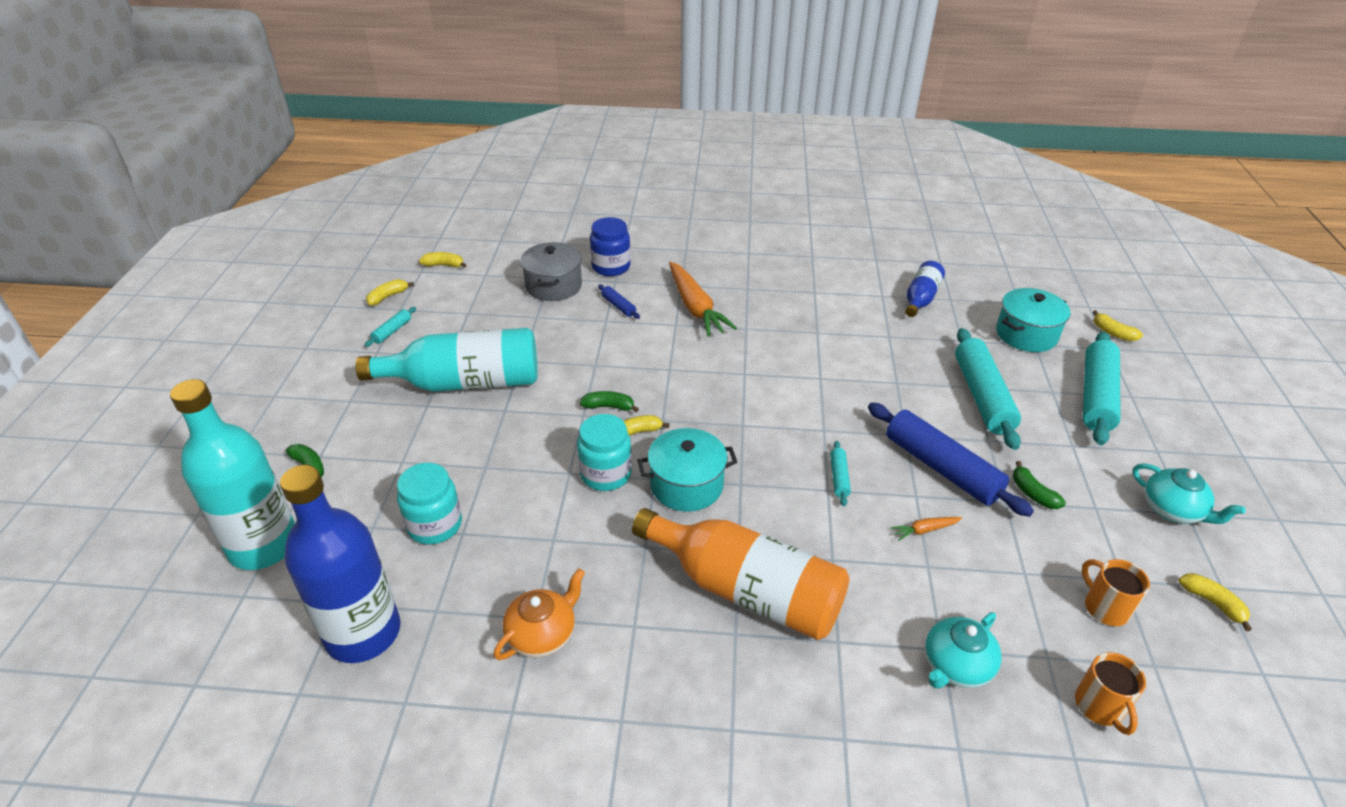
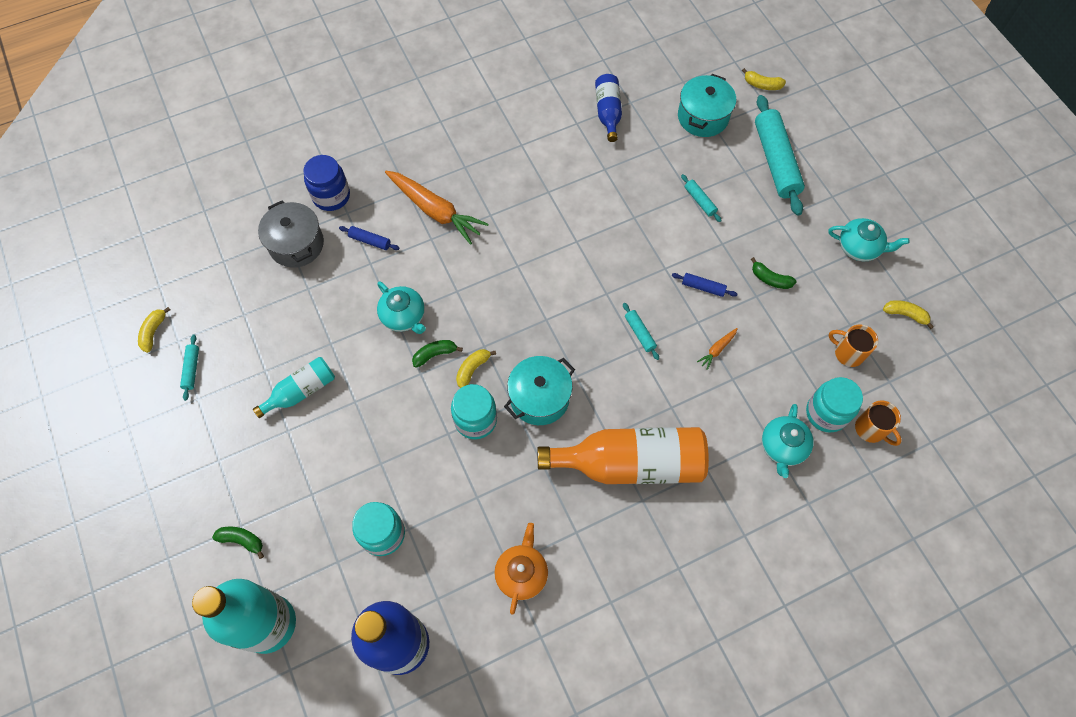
camera: 30 degrees left, 25 degrees up
turquoise bottle [356,328,538,392] -> turquoise bottle [253,357,335,418], size x0.53
yellow banana [419,252,467,268] -> none
blue rolling pin [868,402,1034,517] -> blue rolling pin [672,273,738,297], size x0.44
turquoise rolling pin [955,328,1021,450] -> turquoise rolling pin [681,174,722,222], size x0.44
none -> turquoise teapot [377,281,426,334]
none -> turquoise jar [806,377,863,433]

